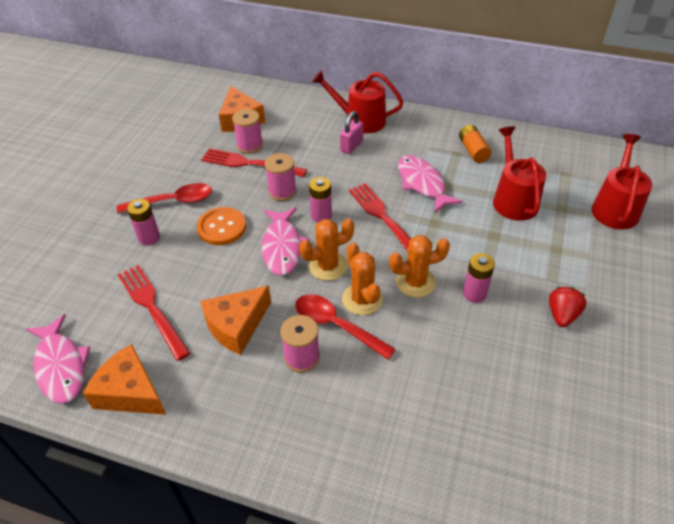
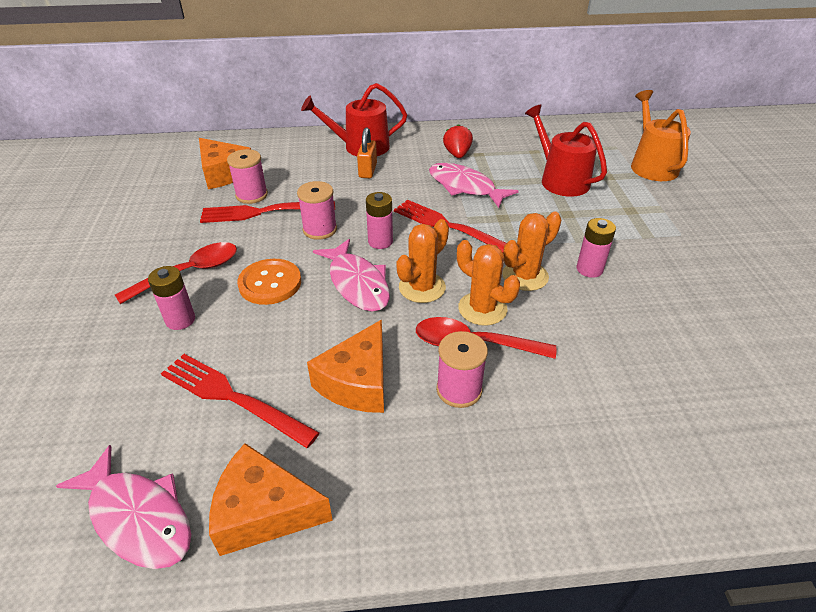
camera: 25 degrees left, 5 degrees down
pink padlock [340,111,363,154] -> orange padlock [357,127,377,178]
orange battery [459,125,492,163] -> none
red strawberry [549,287,587,327] -> red strawberry moved to [443,124,473,158]
red watering can [592,134,652,229] -> orange watering can [631,90,691,181]

